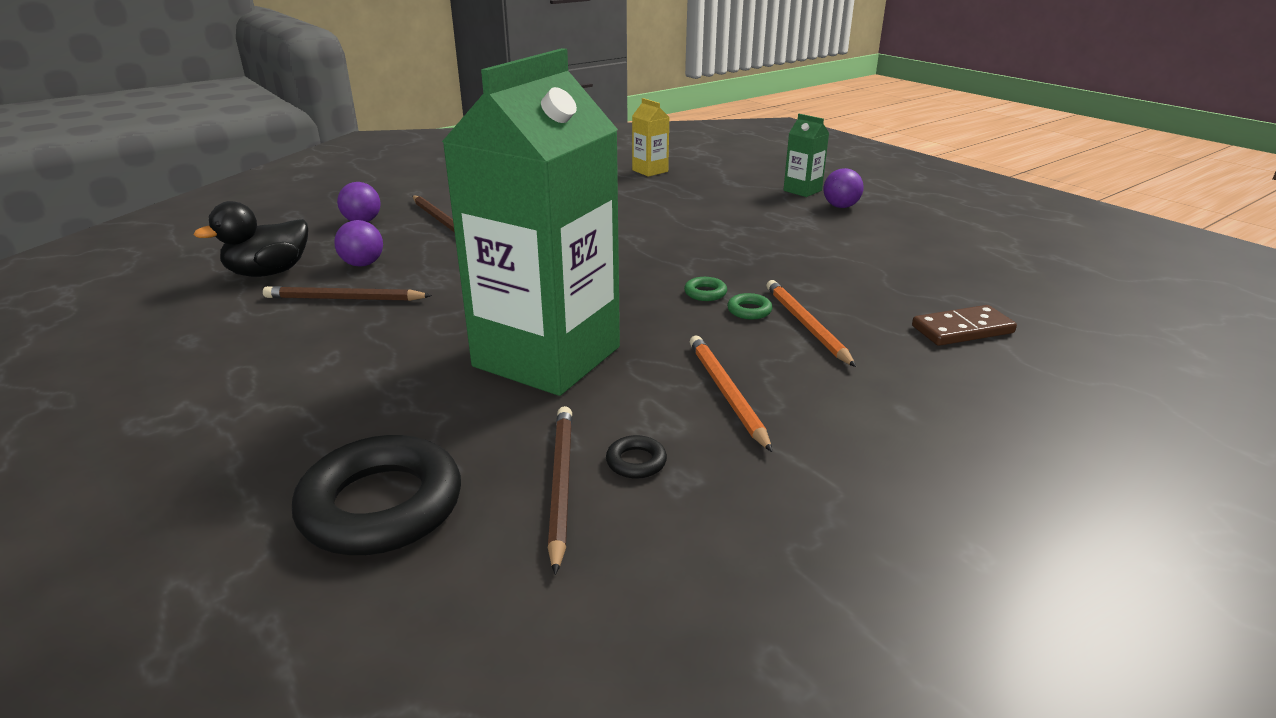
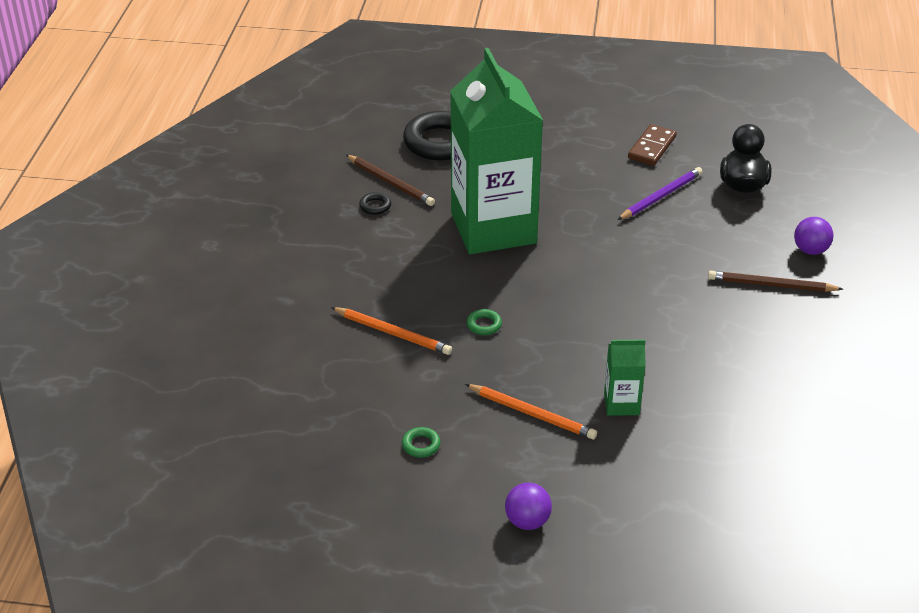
camera: 135 degrees right, 10 degrees up
brown pencil [263,286,432,301] -> purple pencil [617,167,703,220]
purple ball [334,220,383,267] -> none
yellow carton [632,98,669,177] -> none
orange pencil [690,335,772,452] -> orange pencil moved to [465,384,597,439]
green ring [727,293,773,319] -> green ring moved to [402,427,441,457]
green carton [783,114,829,197] -> green carton moved to [604,340,646,416]
brown domino [912,305,1017,346] -> brown domino moved to [628,124,677,166]

